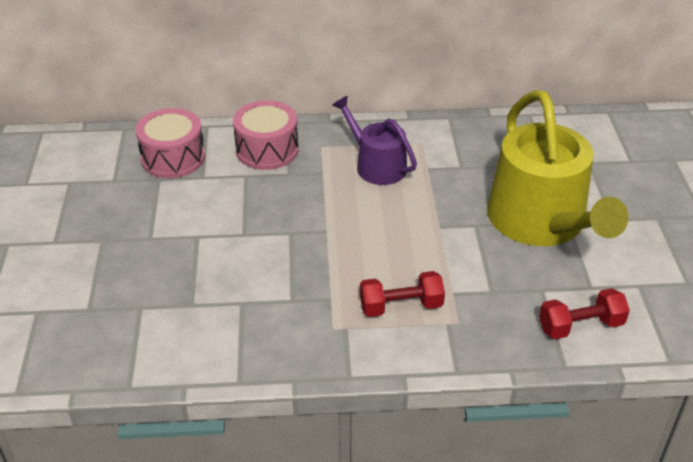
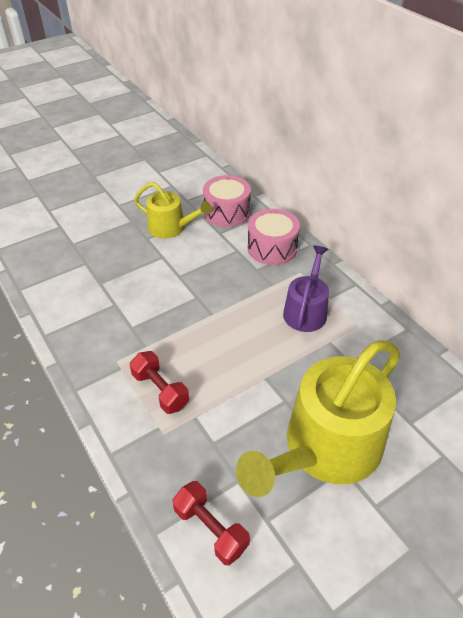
camera: 60 degrees right, 5 degrees up
none -> yellow watering can [134,182,212,238]

